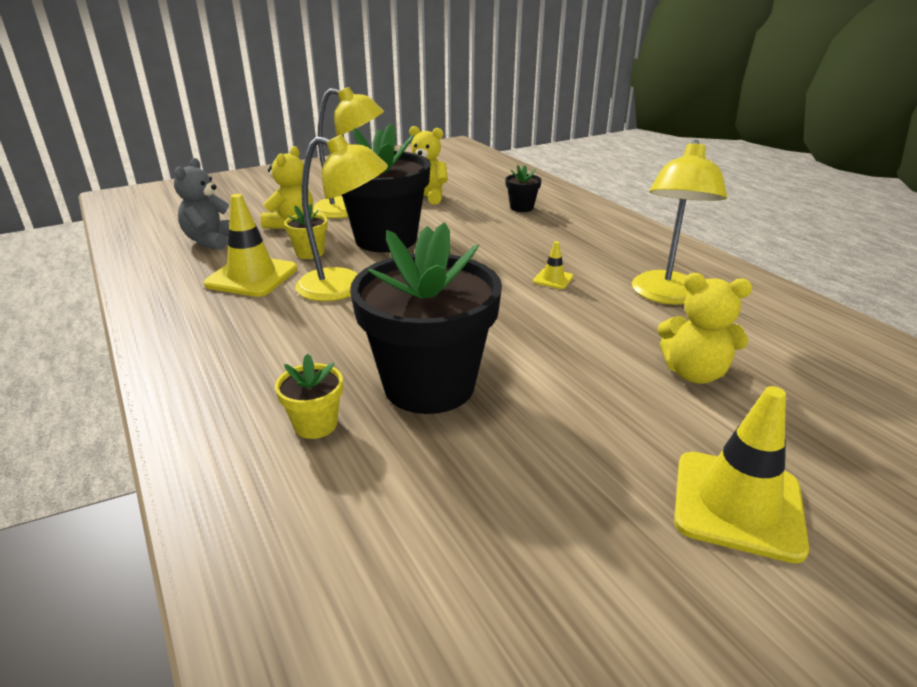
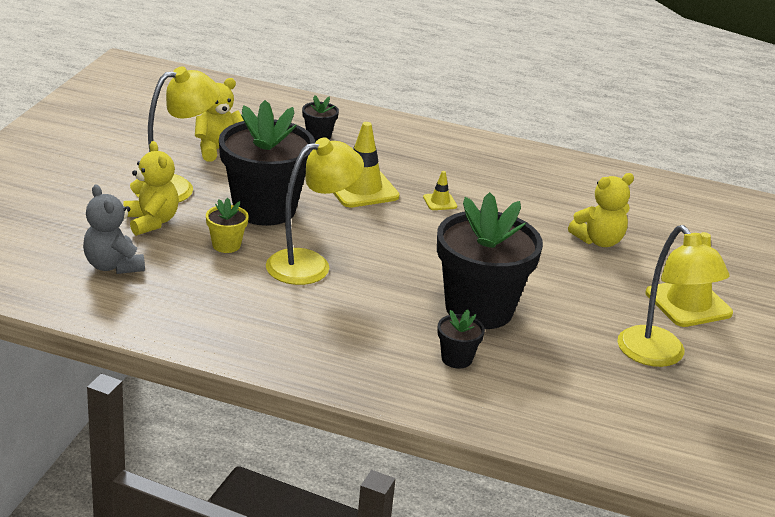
camera: 45 degrees left, 0 degrees up
yellow traffic cone [204,194,297,297] -> yellow traffic cone moved to [333,122,400,207]
yellow flower pot [275,354,343,439] -> black flower pot [437,309,485,369]
yellow lamp [632,140,727,305] -> yellow lamp moved to [617,225,730,367]

